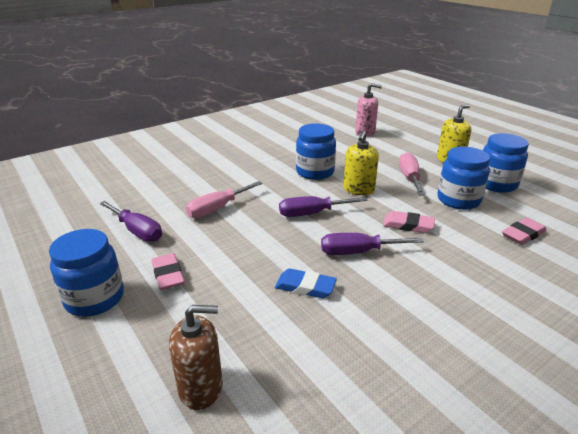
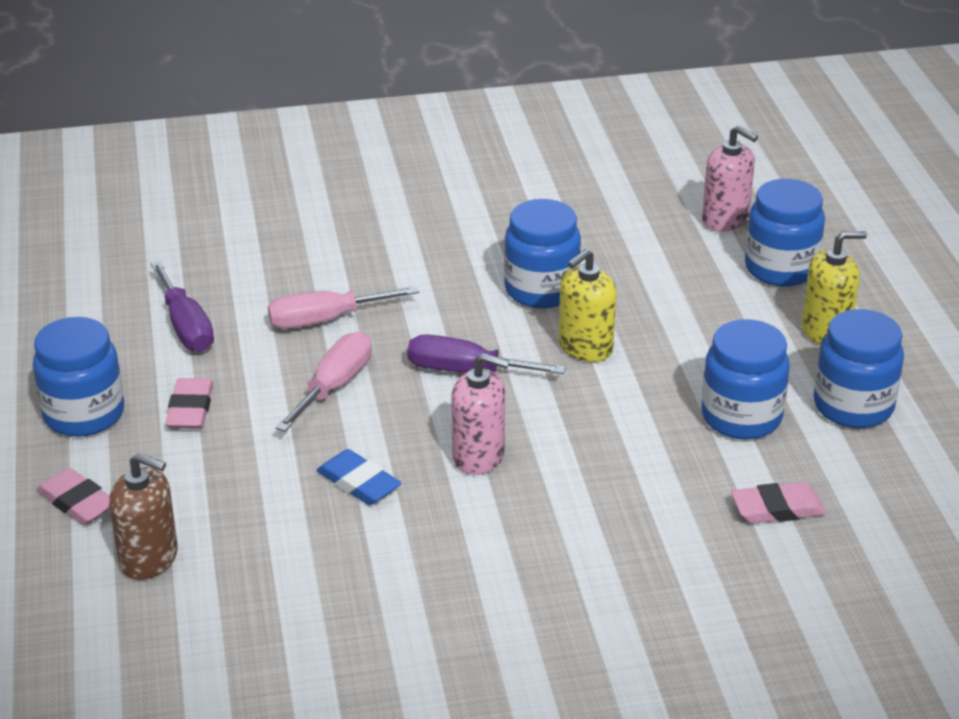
camera: 25 degrees right, 5 degrees up
purple screwdriver [321,233,424,255] -> pink soap dispenser [451,353,509,475]
pink eraser [383,211,435,233] -> pink eraser moved to [37,468,110,525]
pink screwdriver [399,152,424,195] -> pink screwdriver moved to [275,332,372,432]
none -> blue jar [745,179,825,287]

